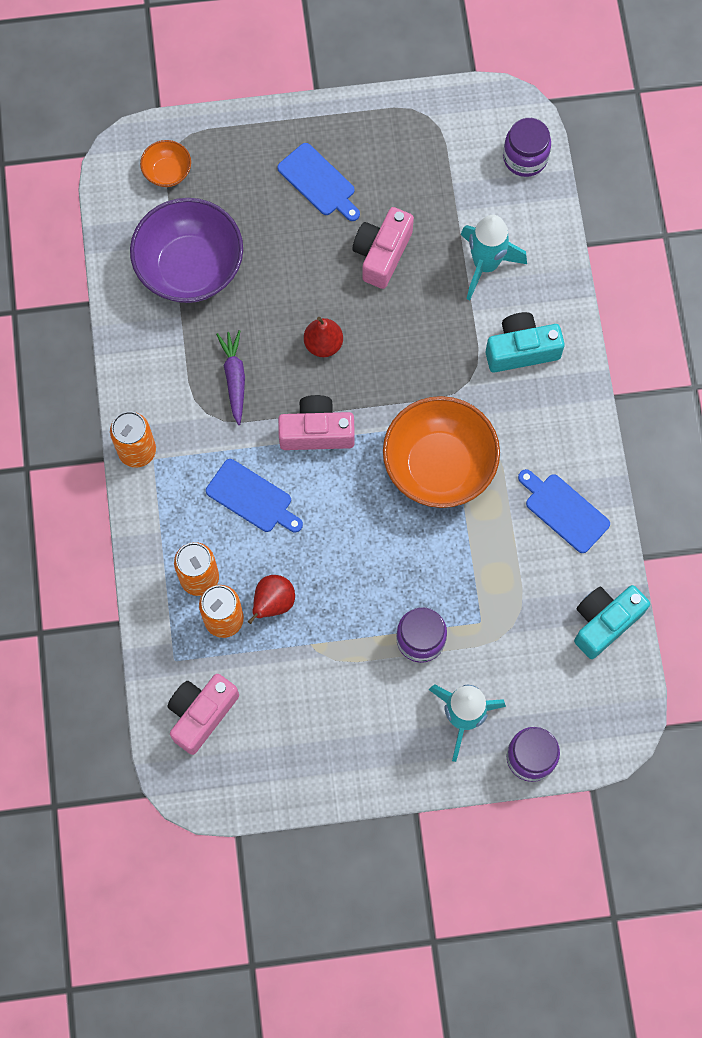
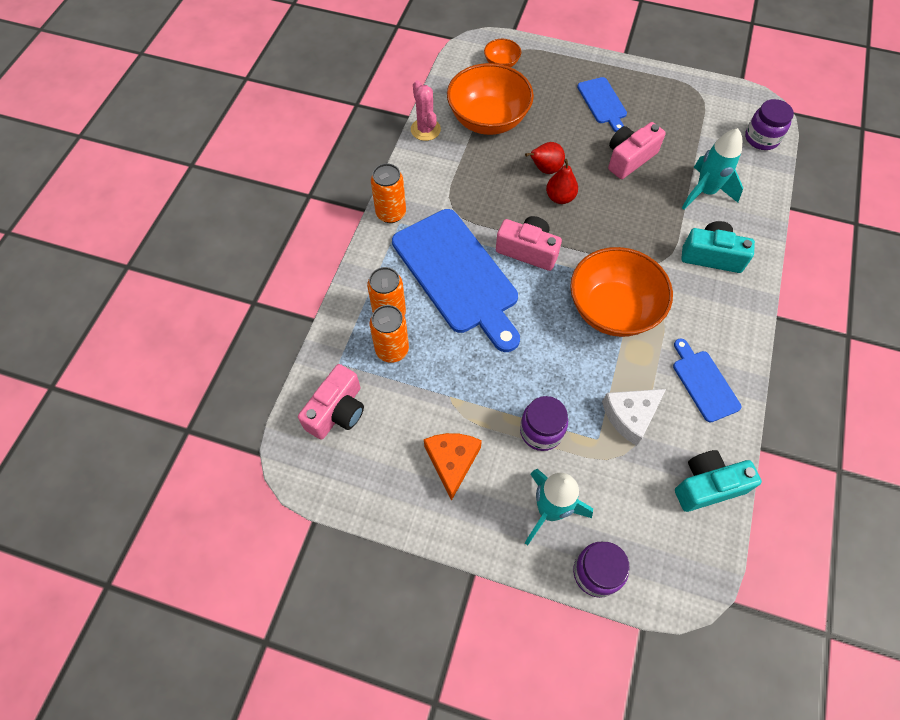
camera: 25 degrees right, 10 degrees down
purple bowl [130,198,243,303] -> orange bowl [447,63,534,135]
pink camera [167,674,239,755] -> pink camera turned 150 degrees clockwise [298,364,364,440]
blue cutting board [206,459,303,532] -> blue cutting board [392,209,520,352], size x2.05
purple carrot [216,330,245,425] -> none
red pear [248,575,295,624] -> red pear moved to [525,142,565,174]
none -> pink cactus [411,80,441,141]
none -> orange cheese [424,433,482,501]
none -> white cheese [602,389,666,446]

